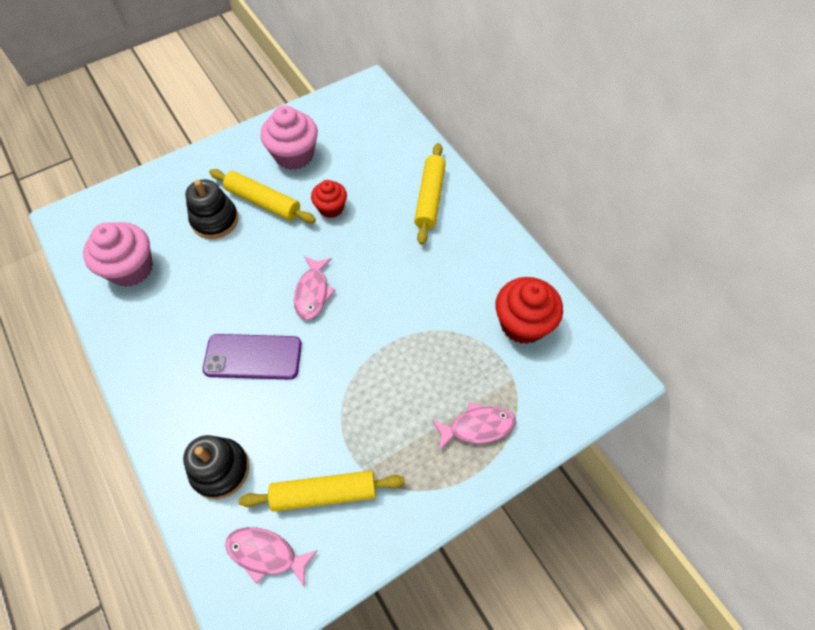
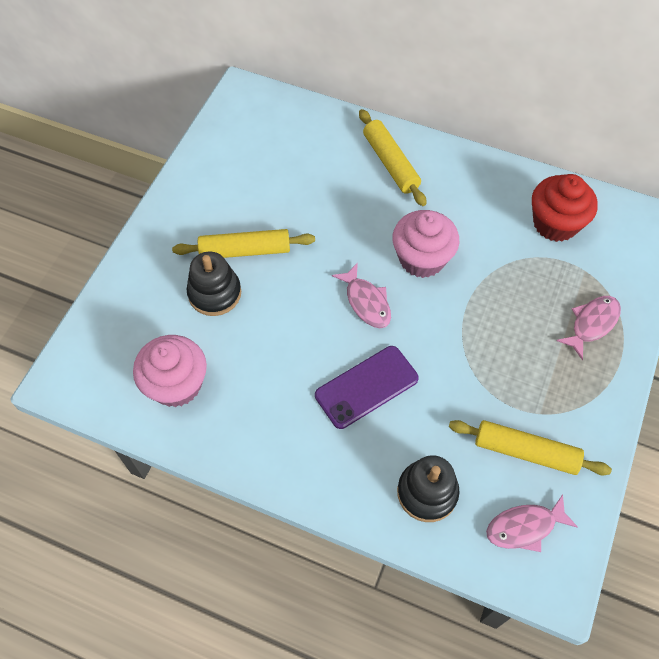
camera: 35 degrees left, 0 degrees up
yellow rolling pin [239,471,405,512] -> yellow rolling pin turned 60 degrees clockwise [449,420,612,475]
pink cupcake [260,106,318,170] -> pink cupcake moved to [392,210,460,278]
red cupcake [311,180,347,218] -> none

